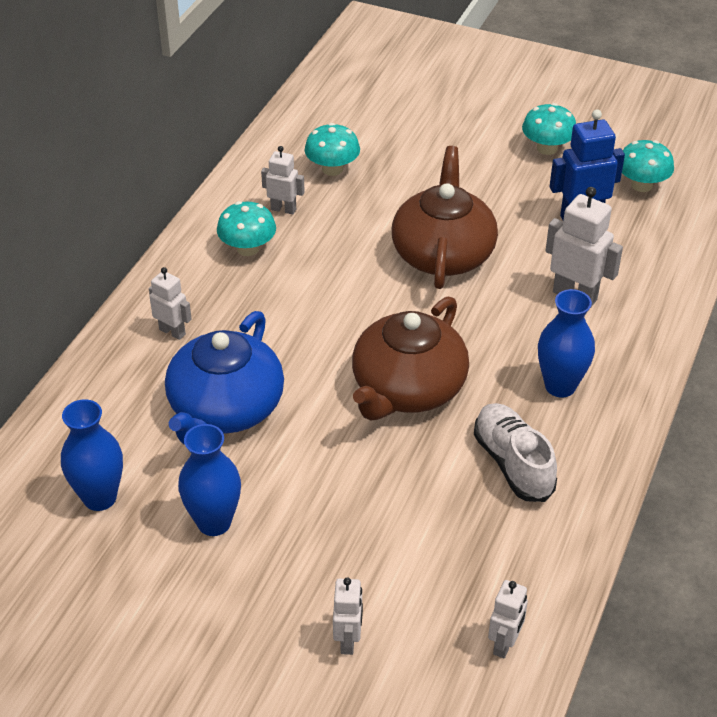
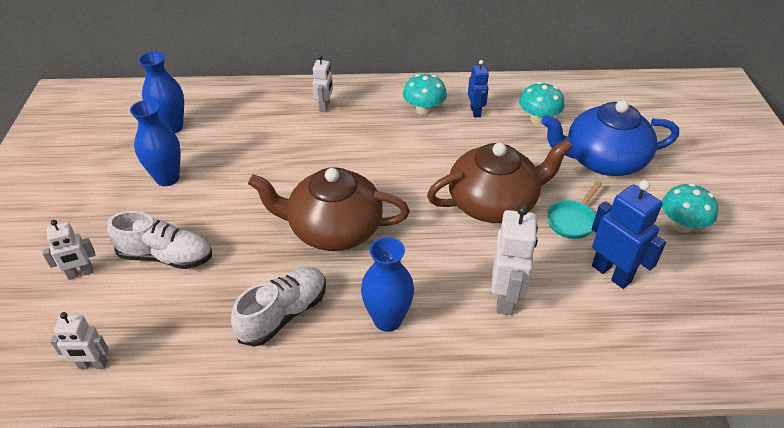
camera: 65 degrees right, 0 degrees up
blue teapot [165,311,284,445] -> blue teapot moved to [541,100,679,176]
white robot [261,146,305,214] -> blue robot [468,60,489,118]
turquoise mushroom [622,140,674,192] -> none
none -> white shoe [107,211,212,269]
none -> turquoise pan [547,181,602,239]

